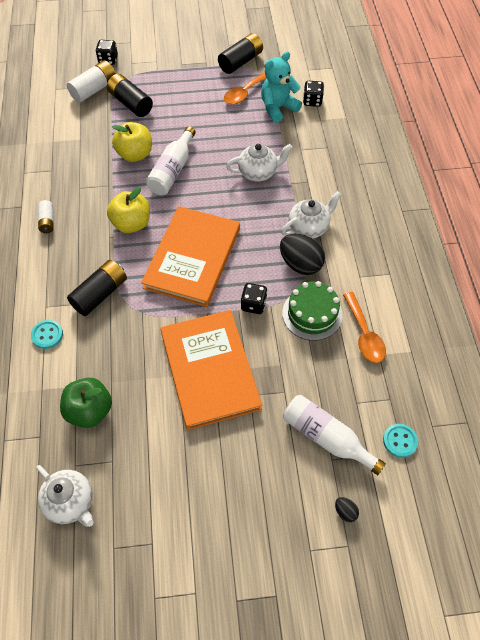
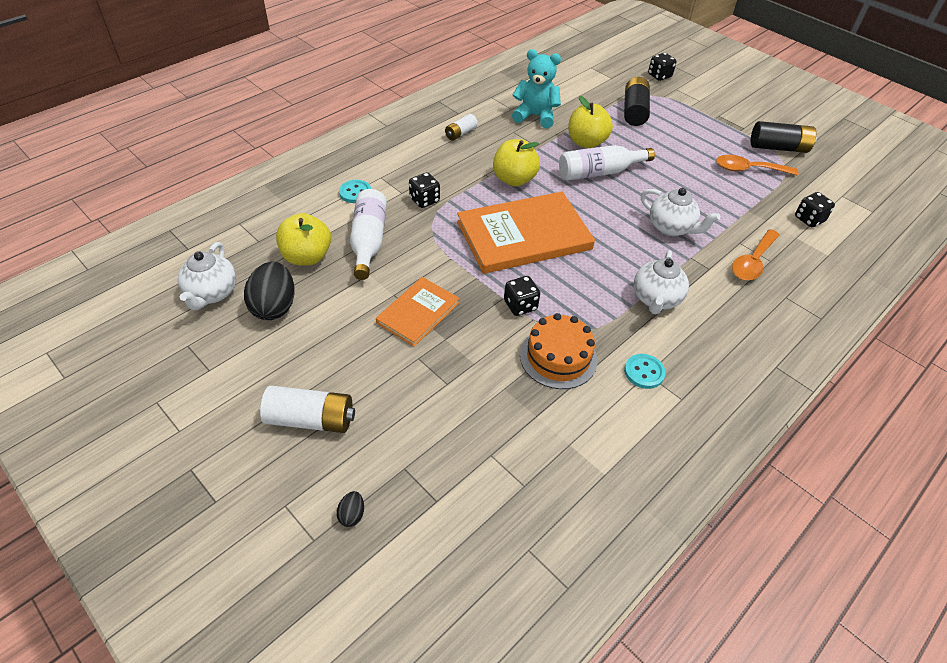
camera: 50 degrees right, 10 degrees down
green apple [60,378,112,428] -> yellow apple [276,213,331,265]
white battery [67,60,116,103] -> white battery moved to [260,386,355,433]
black battery [67,260,127,316] -> black dice [409,172,440,208]
orange book [161,310,262,430] -> orange book [376,277,459,347], size x0.56
turquoise teddy bear [261,52,302,123] -> turquoise teddy bear moved to [512,49,561,128]
black egg [280,234,325,275] -> black egg moved to [244,261,295,320]
white teapot [281,191,342,238] -> white teapot turned 90 degrees clockwise [634,250,689,314]
green cake [282,281,343,341] -> orange cake [520,313,597,389]
white bottle [283,395,386,475] -> white bottle moved to [350,189,387,280]
orange spoon [343,292,386,363] -> orange spoon moved to [732,229,780,280]
turquoise button [383,424,418,458] -> turquoise button moved to [624,354,666,389]

